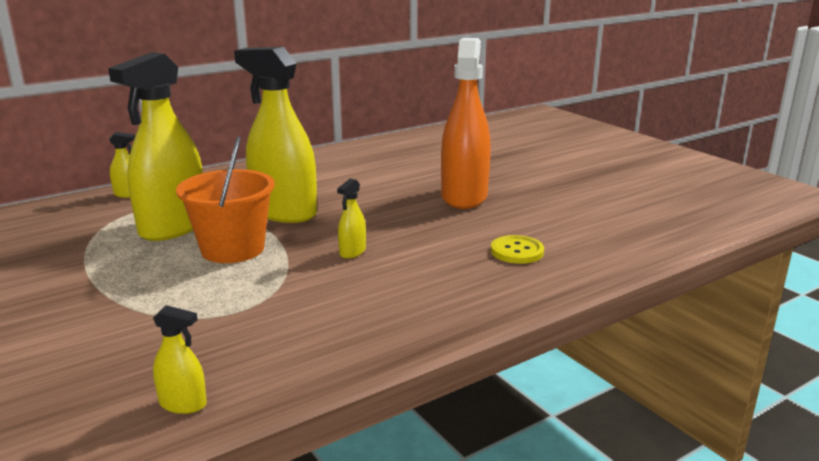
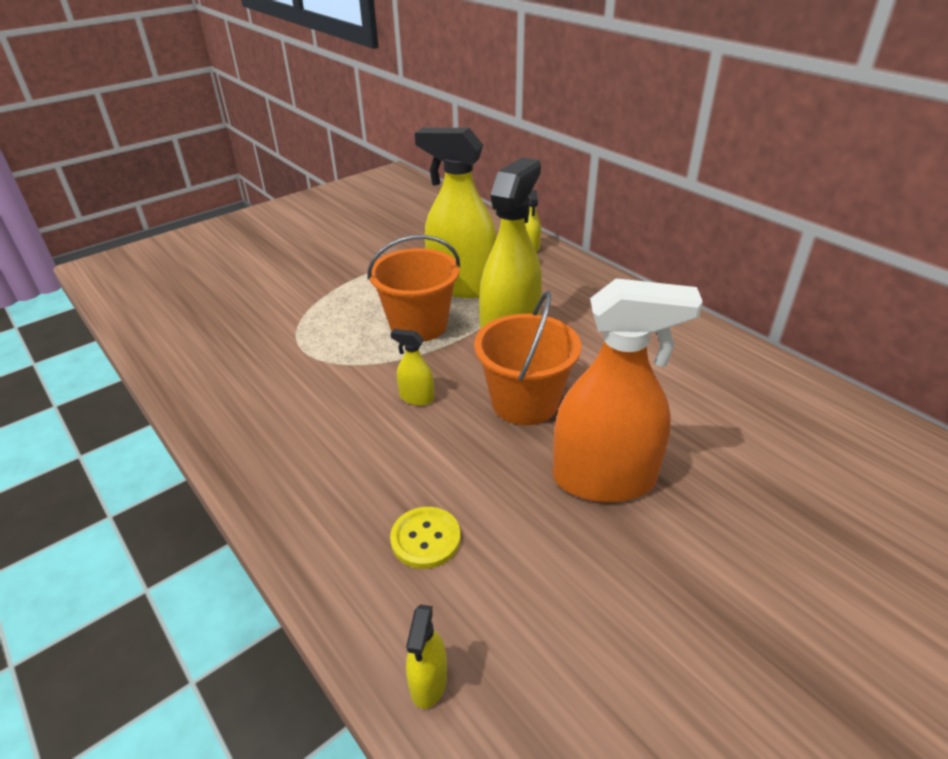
camera: 85 degrees right, 15 degrees up
yellow spray bottle [153,305,207,414] -> yellow spray bottle moved to [406,604,447,709]
none -> orange bucket [474,291,581,425]

